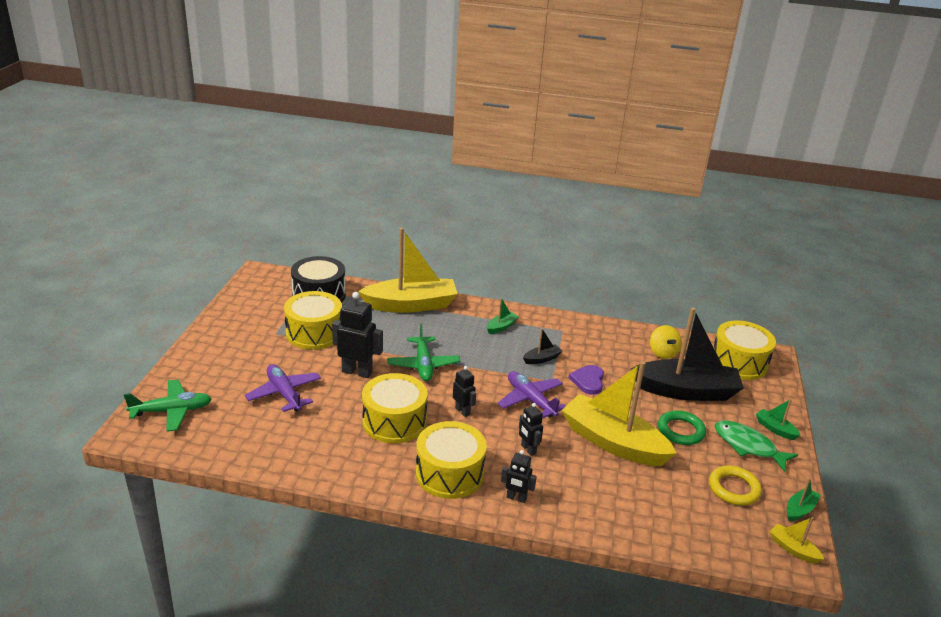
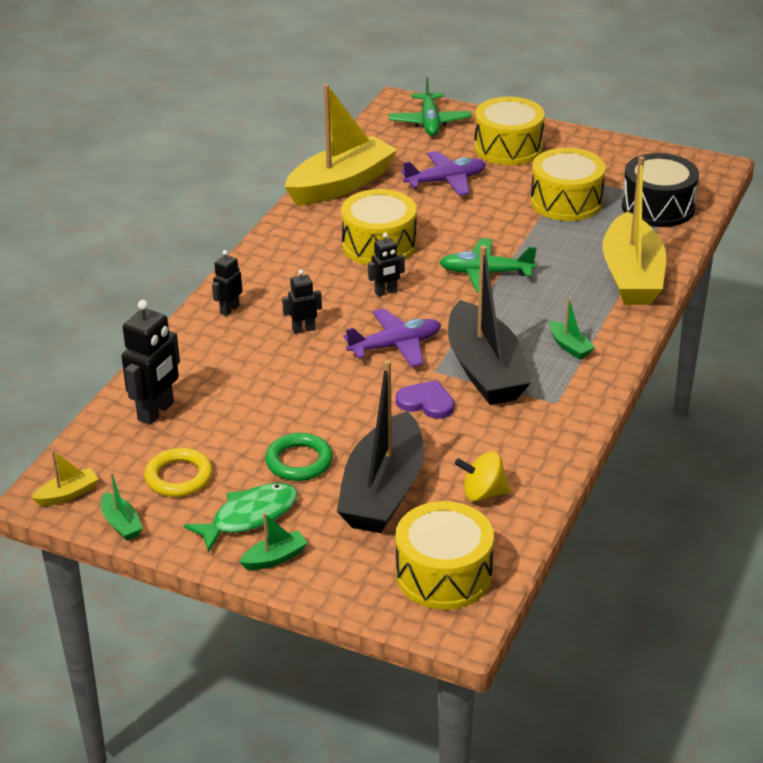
camera: 105 degrees right, 5 degrees up
black robot [332,292,383,378] -> black robot moved to [121,300,180,425]
yellow drum [416,421,487,499] -> yellow drum moved to [474,97,545,165]
black boat [523,328,562,364] -> black boat [448,245,531,405], size x2.45
yellow boat [561,361,677,466] -> yellow boat moved to [285,84,397,205]

